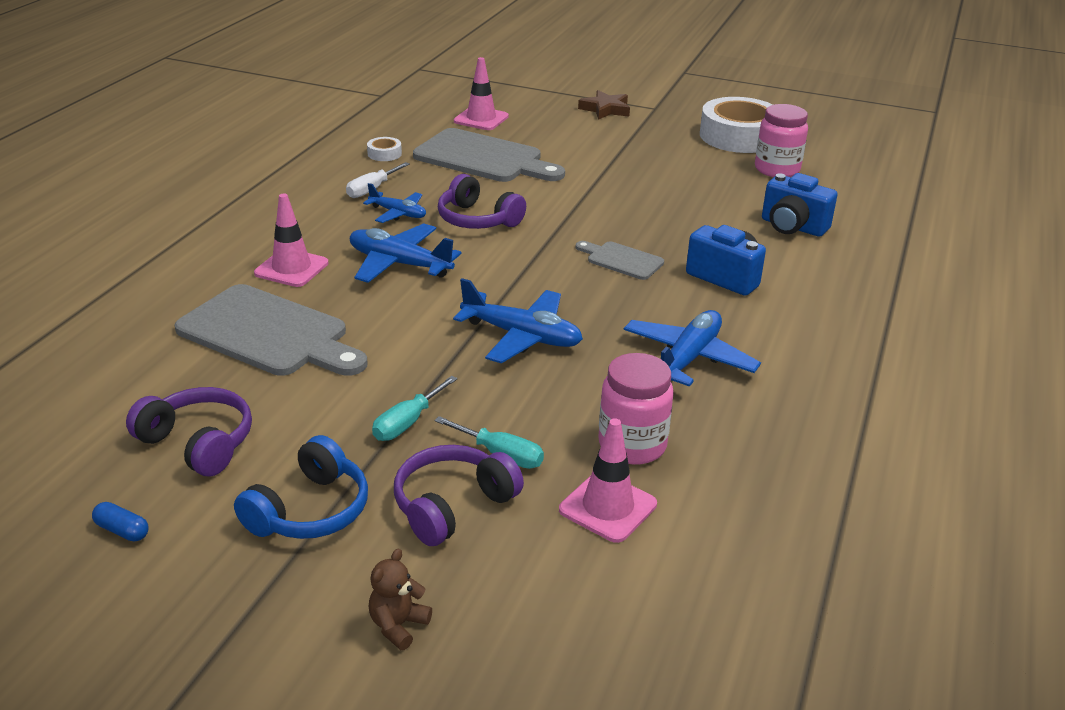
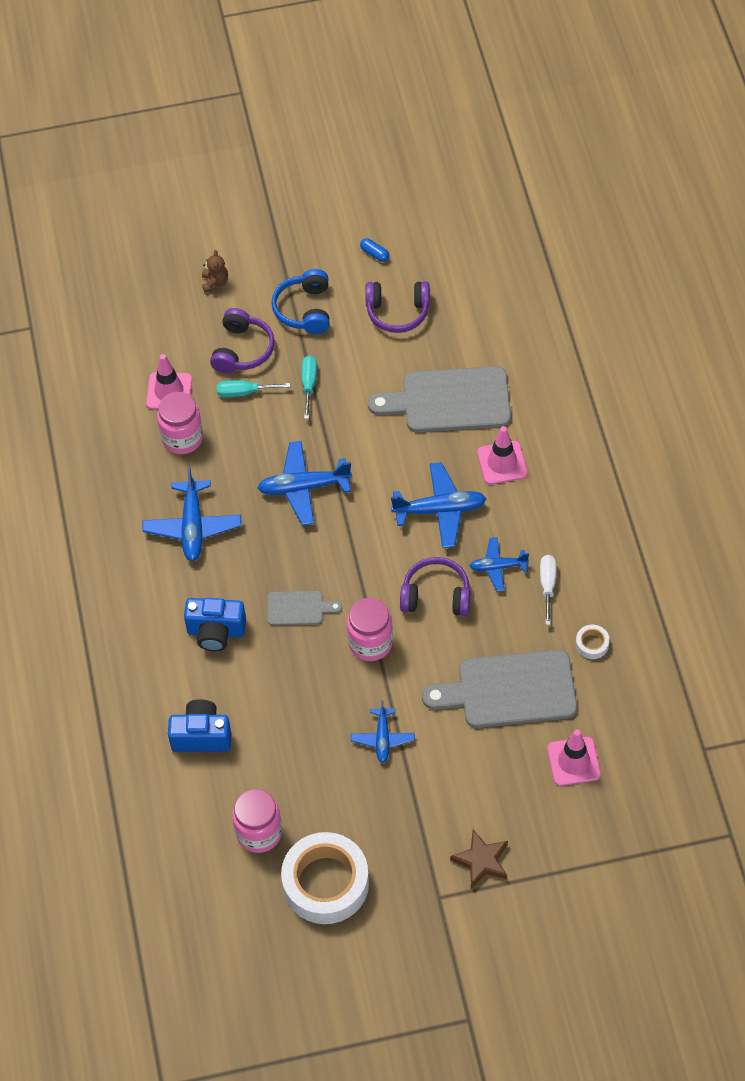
camera: 150 degrees right, 25 degrees up
blue capsule [92,502,149,542] -> blue capsule turned 45 degrees clockwise [360,238,389,262]
none -> pink jar [347,598,393,661]
none -> blue plane [351,700,415,763]

